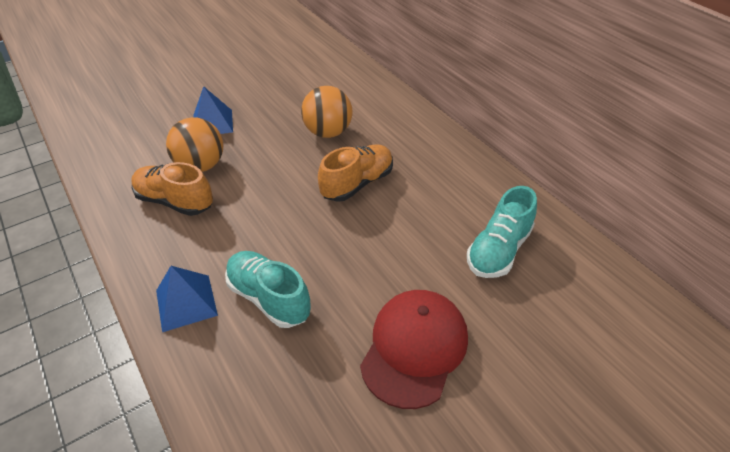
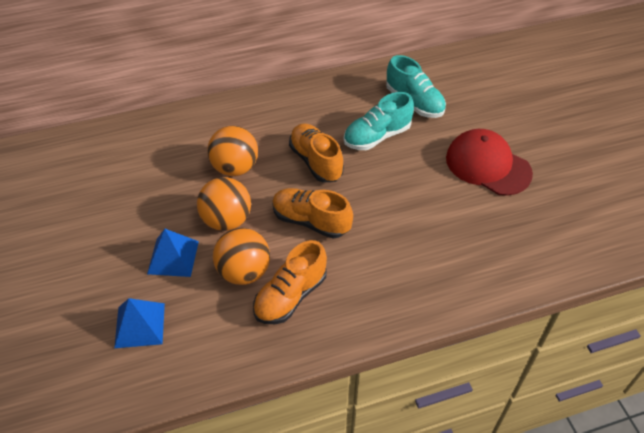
camera: 75 degrees left, 5 degrees up
blue pyramid [156,266,218,332] -> blue pyramid moved to [114,298,165,348]
turquoise shoe [225,251,311,328] -> turquoise shoe moved to [344,92,414,150]
none -> orange ball [197,177,251,231]
none -> orange shoe [272,188,353,238]

